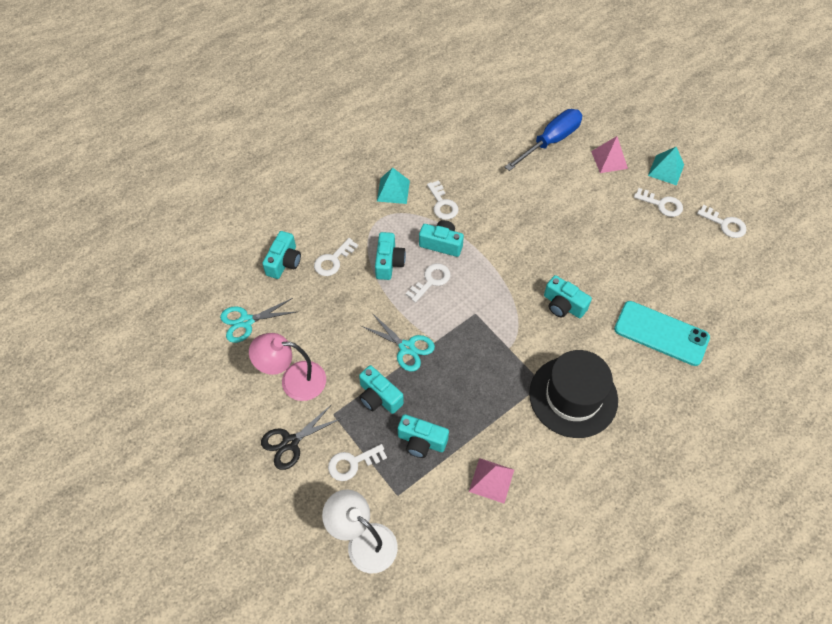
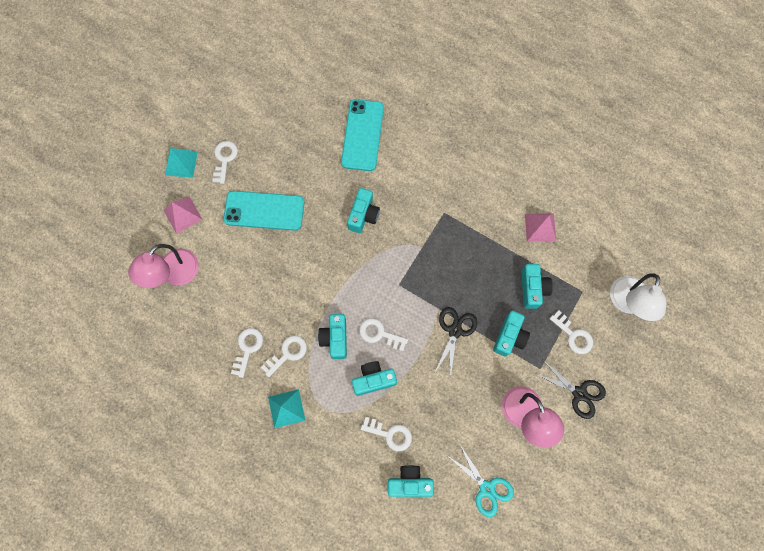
camera: 110 degrees left, 15 degrees up
turquoise scissors [361,313,435,371] -> black scissors [434,307,477,379]
blue screwdriver [505,109,582,171] -> pink lamp [128,244,199,288]
black hat [529,350,618,438] -> none
white key [697,205,747,238] -> white key moved to [231,328,263,378]
none -> turquoise phone [223,191,304,231]

